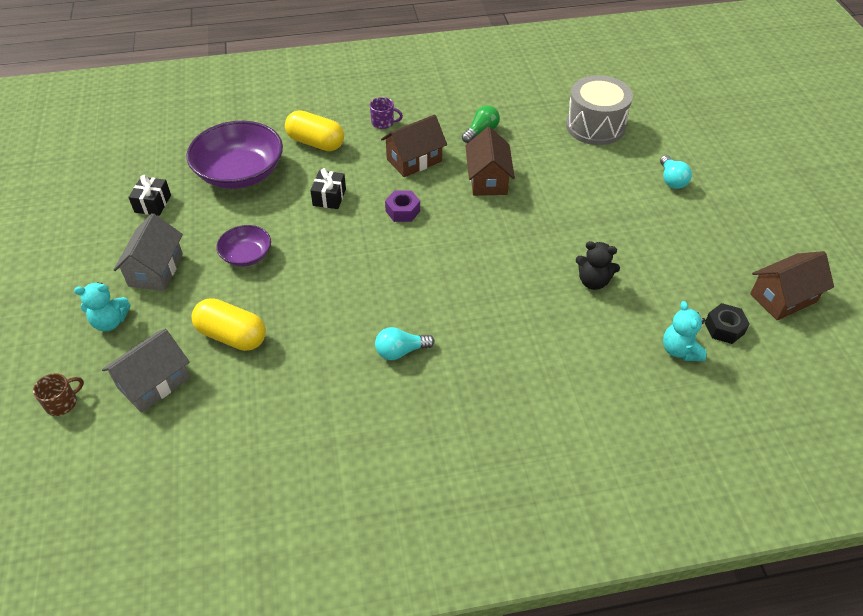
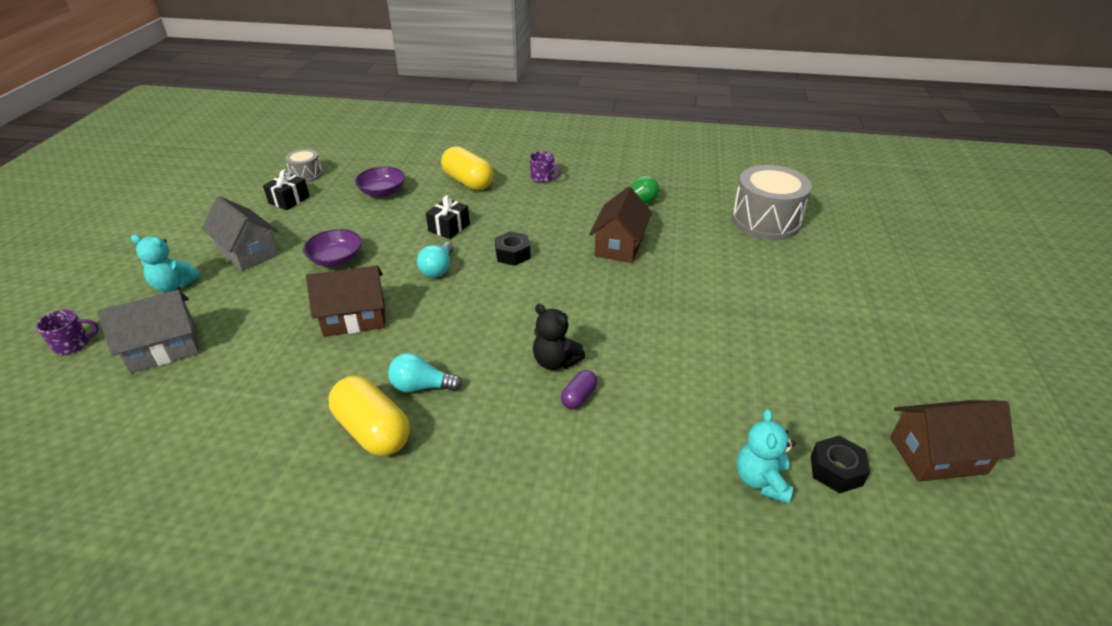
camera: 20 degrees right, 10 degrees down
brown mug [33,373,84,416] -> purple mug [36,309,99,355]
grey house [114,213,183,291] -> grey house turned 75 degrees counterclockwise [202,196,279,271]
purple bowl [186,121,283,189] -> purple bowl [355,166,405,197], size x0.52
yellow capsule [191,298,266,351] -> yellow capsule moved to [328,376,410,456]
brown house [381,115,447,177] -> brown house moved to [306,266,385,337]
purple nut [385,190,420,222] -> black nut [495,231,531,266]
black teddy bear [576,241,620,290] -> black teddy bear moved to [533,304,585,370]
turquoise light bulb [660,155,692,189] -> turquoise light bulb moved to [417,242,453,277]
none -> grey drum [285,149,323,182]
none -> purple capsule [561,370,597,409]

